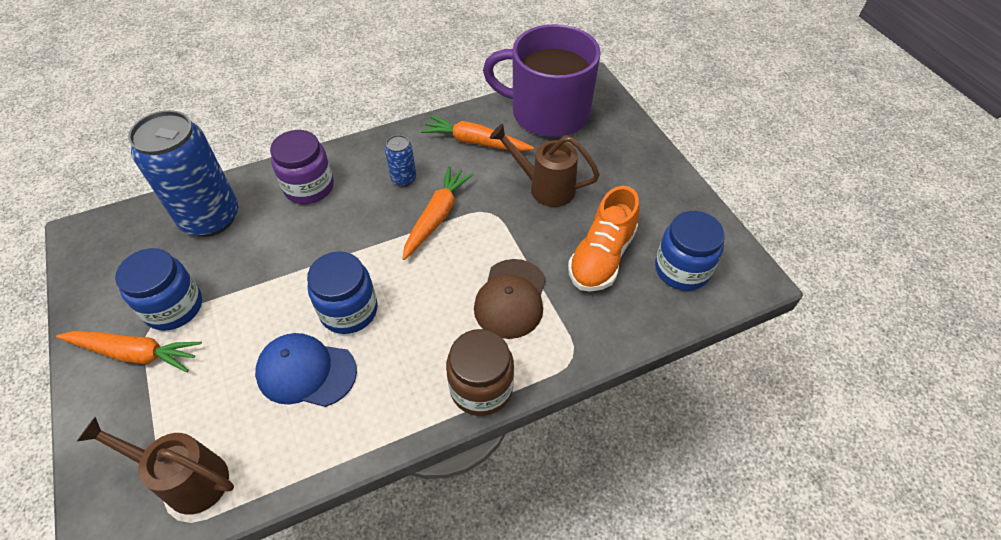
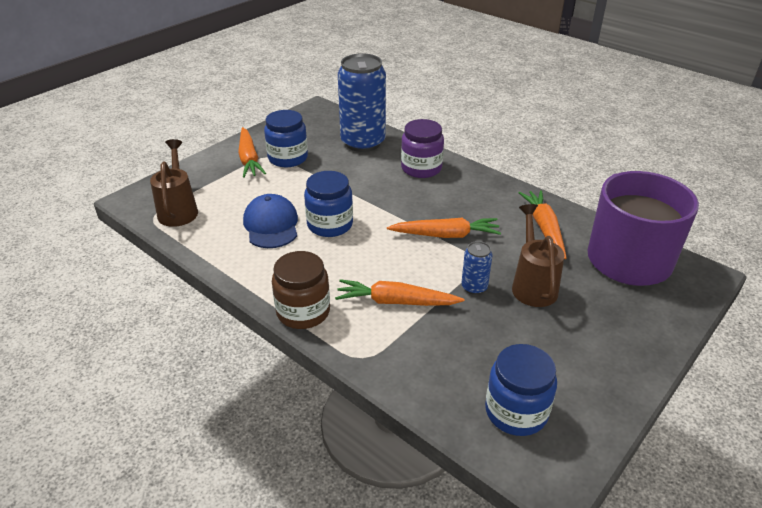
camera: 65 degrees right, 15 degrees down
blue can [385,135,416,186] -> blue can moved to [461,241,492,295]
brown cap [474,259,546,339] -> orange carrot [335,279,464,306]
orange shoe [568,186,639,292] -> none

